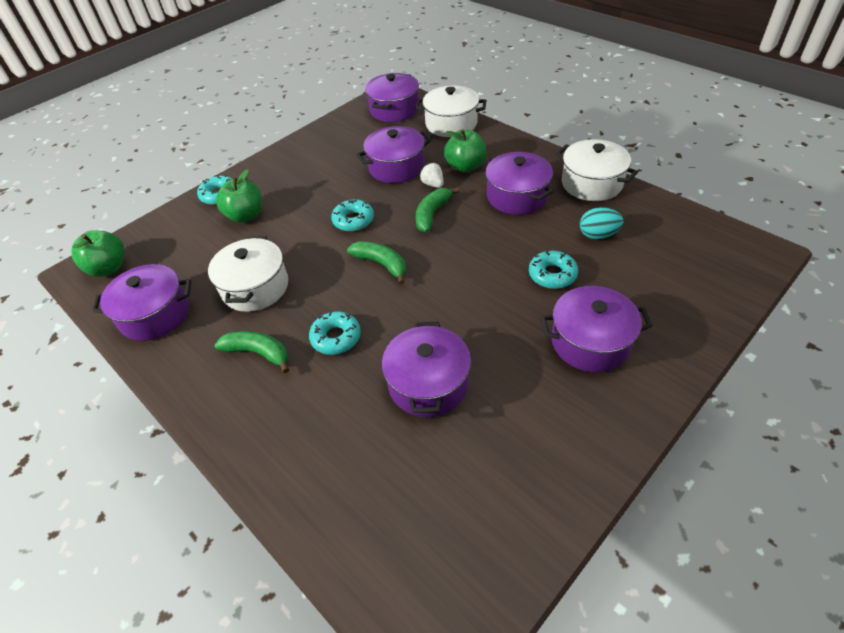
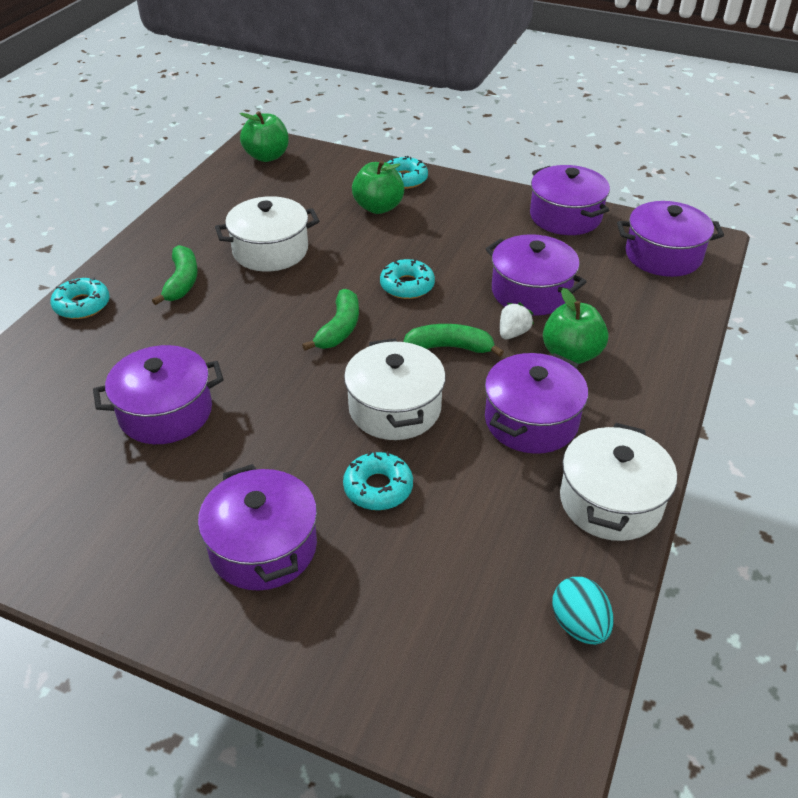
camera: 65 degrees right, 5 degrees down
purple pot [92,264,191,341] -> purple pot moved to [530,165,610,235]
turquoise donut [309,311,361,355] -> turquoise donut moved to [51,277,110,319]
white pot [415,85,487,137] -> white pot moved to [344,338,446,440]
turquoise egg [580,207,623,239] -> turquoise egg moved to [552,577,614,645]

